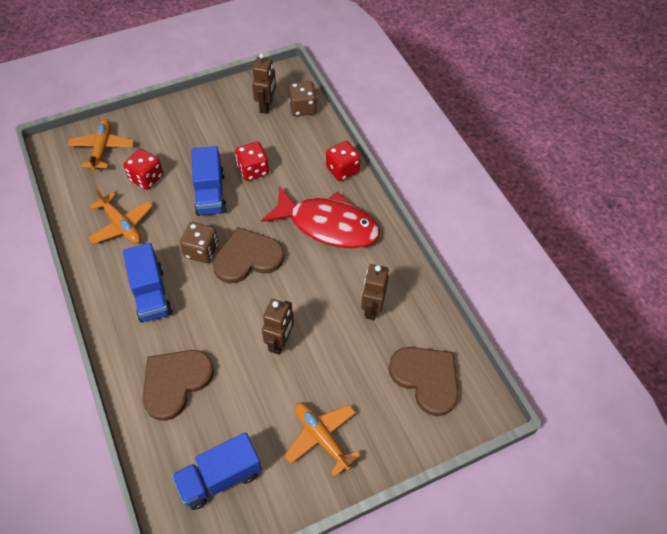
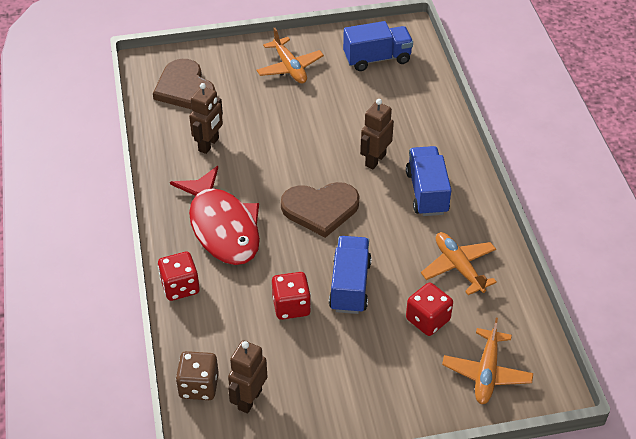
camera: 165 degrees left, 10 degrees down
brown heart [142,350,214,421] -> none
brown dice [180,222,218,263] -> none
red fish [261,186,380,248] -> red fish turned 150 degrees counterclockwise [170,166,260,265]
brown robot [262,299,294,355] -> brown robot moved to [360,99,394,169]

